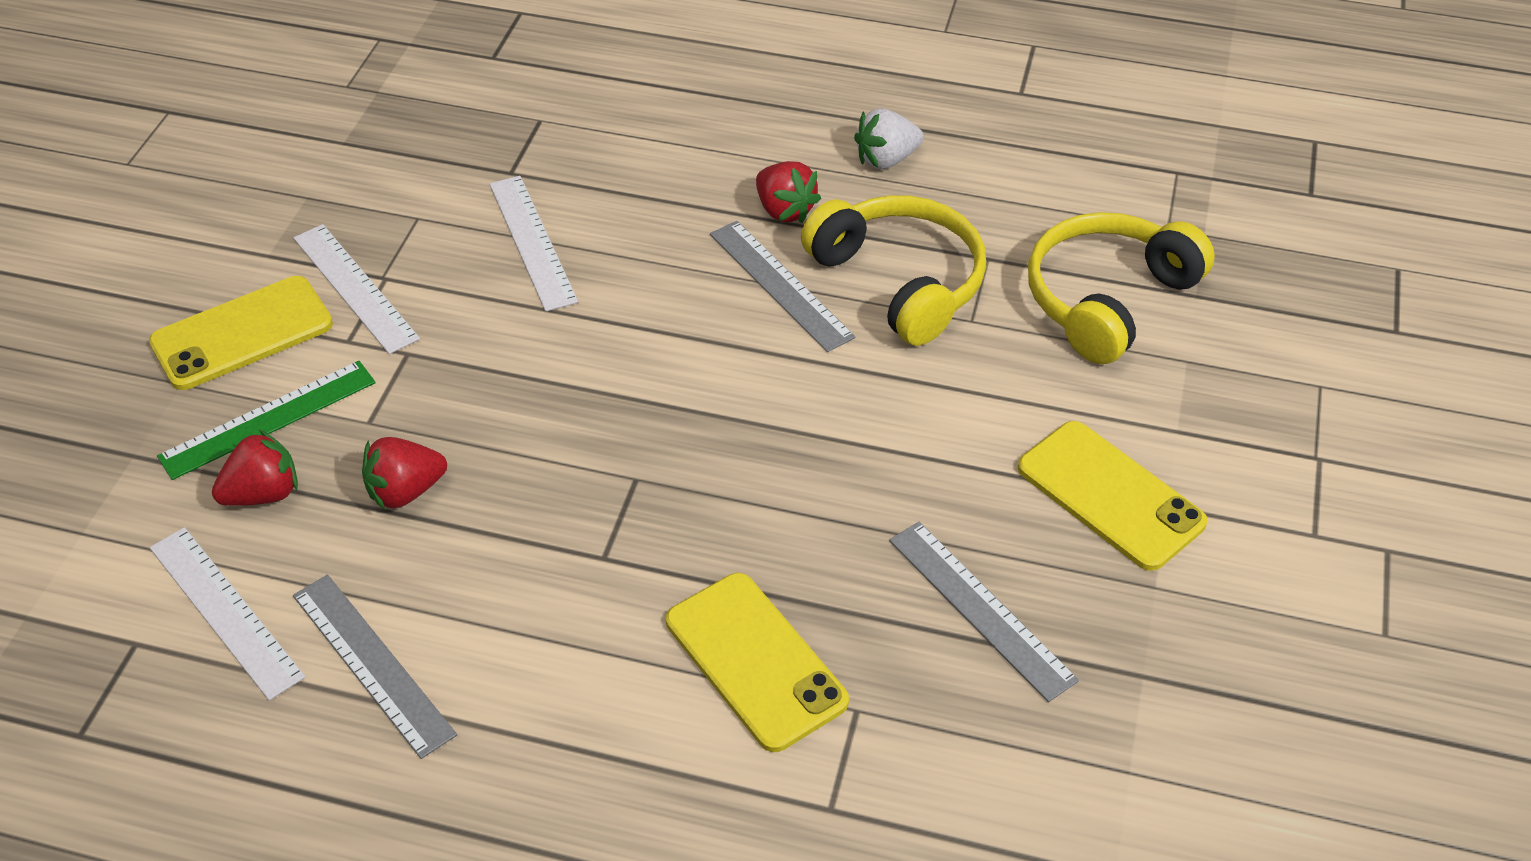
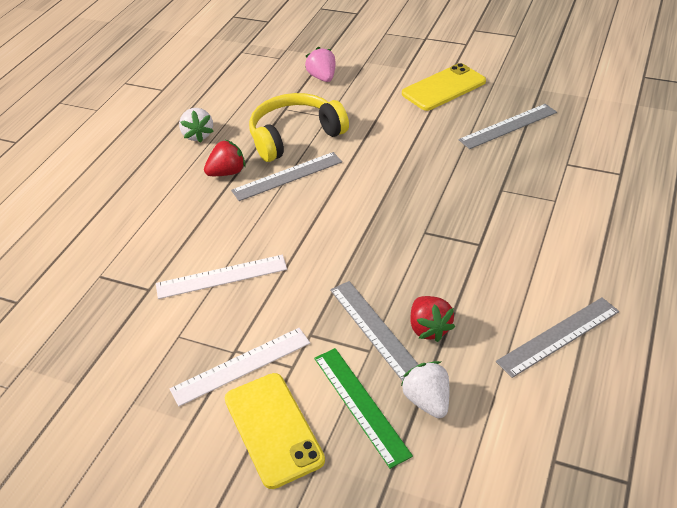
camera: 80 degrees left, 5 degrees down
white ruler [150,527,305,701] -> none
red strawberry [212,430,298,506] -> white strawberry [401,361,450,418]
yellow phone [666,573,849,752] -> none
yellow headphones [1028,212,1215,364] -> pink strawberry [305,47,336,82]
none -> grey ruler [330,281,419,382]

